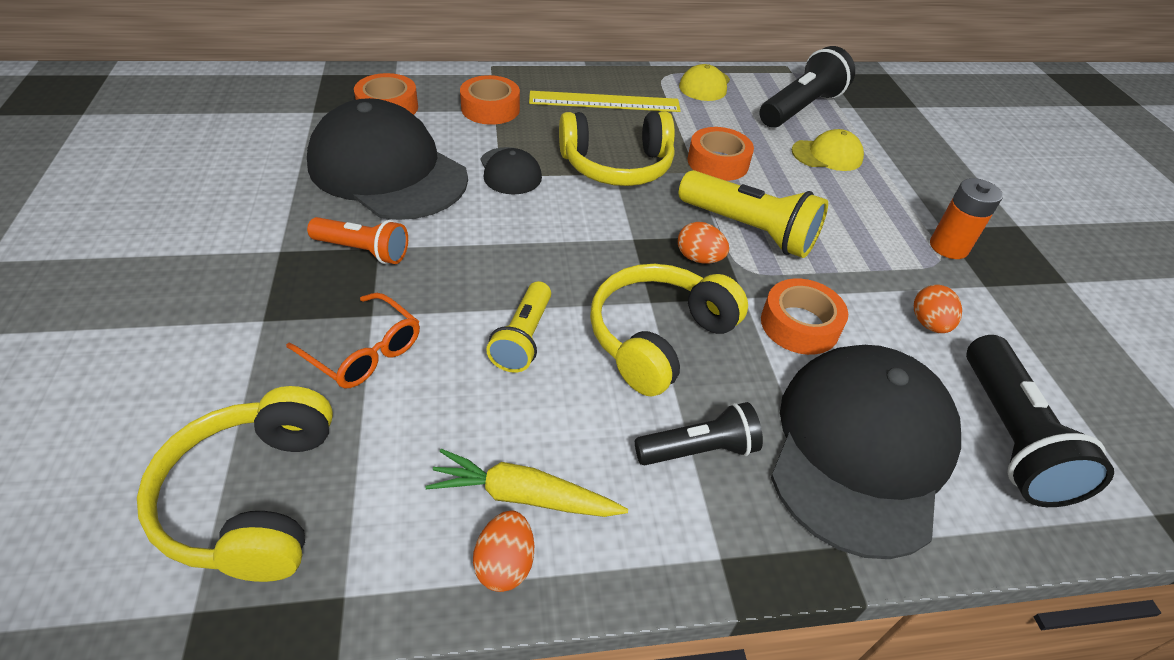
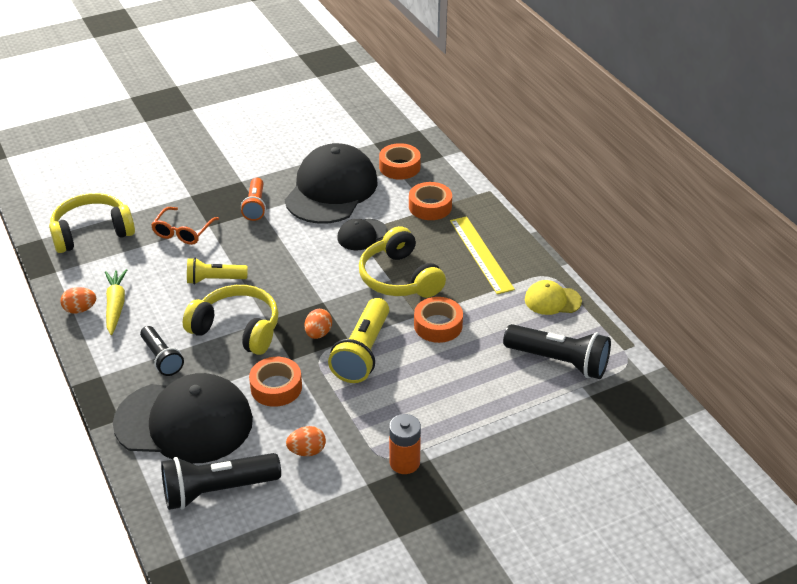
camera: 75 degrees right, 5 degrees down
yellow cap [792,129,864,171] -> none

